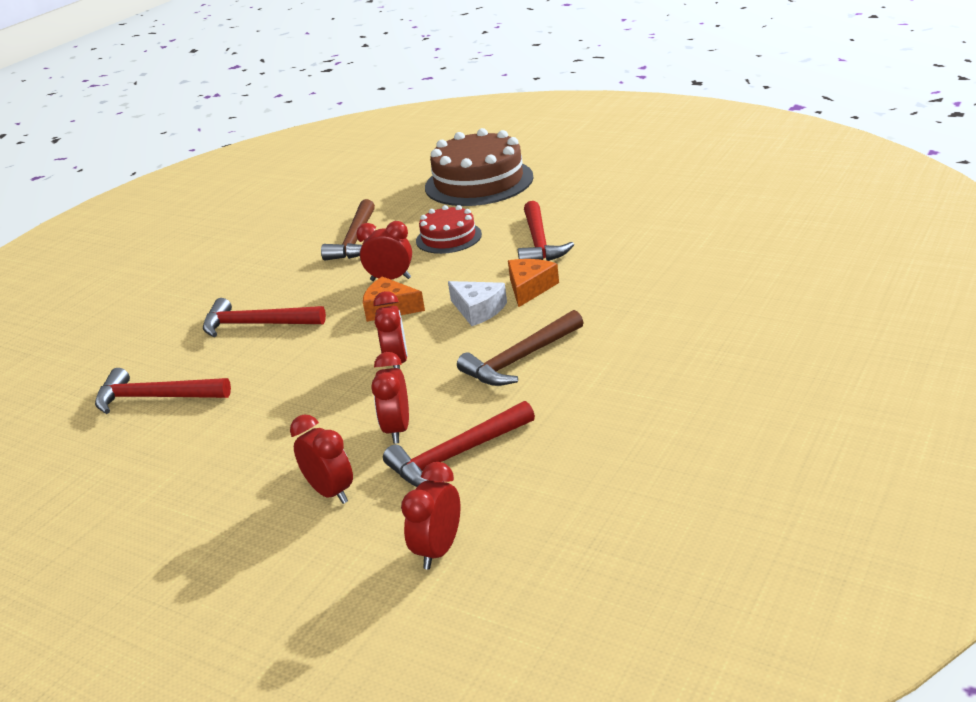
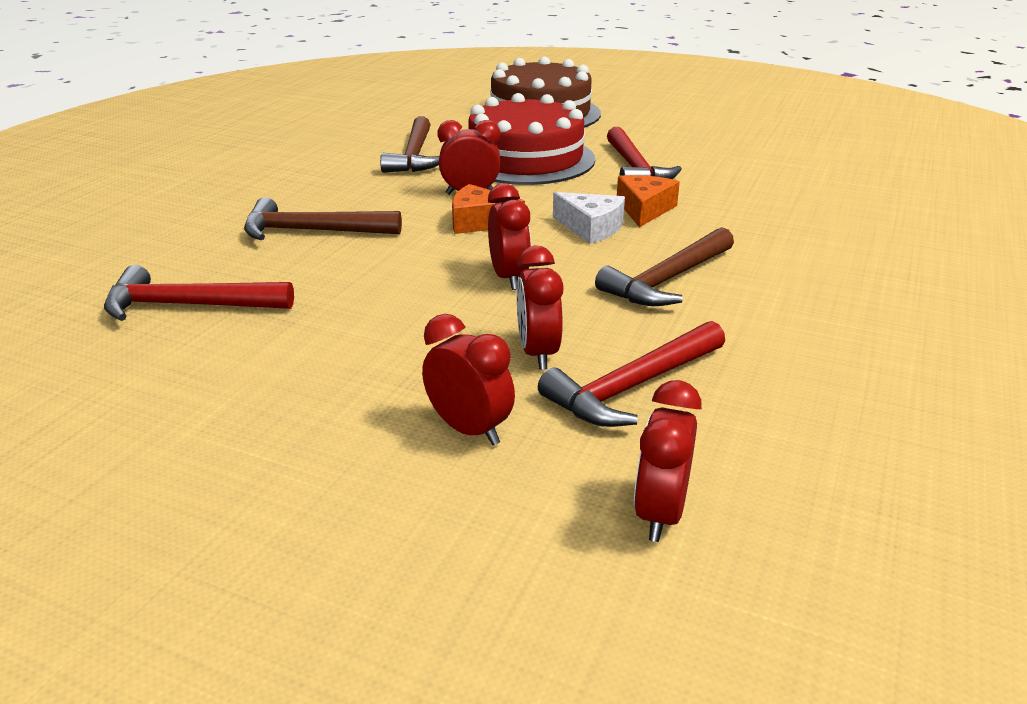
camera: 10 degrees left, 0 degrees up
red hammer [203,298,326,337] -> brown hammer [244,197,402,240]
red cake [416,205,482,254] -> red cake [468,93,595,185], size x1.81

